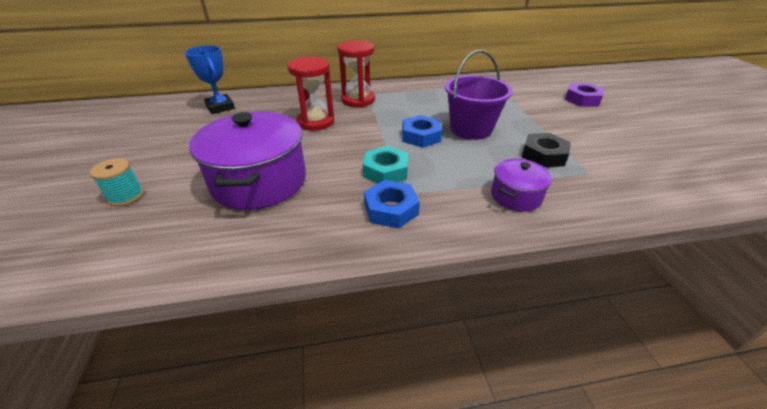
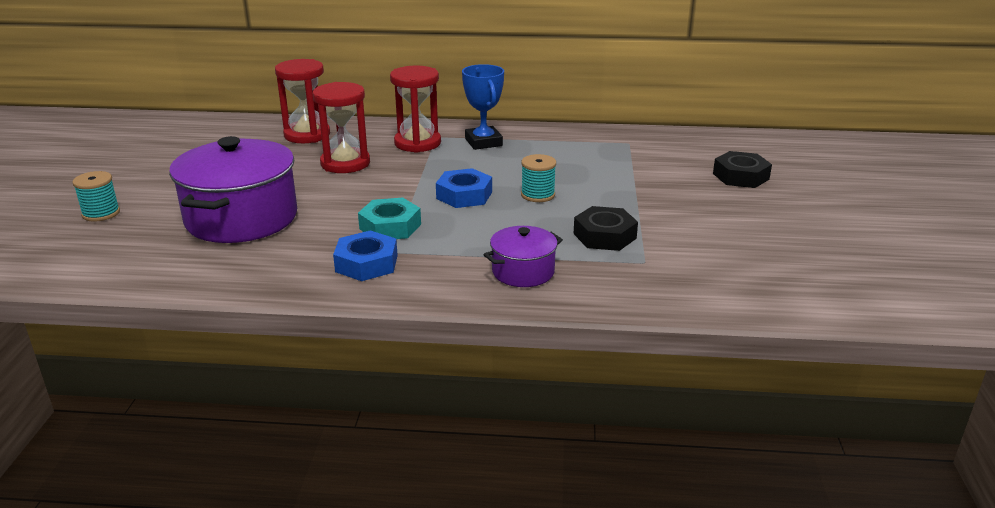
camera: 15 degrees right, 10 degrees down
blue trophy [185,45,235,114] -> blue trophy moved to [462,64,504,150]
purple bucket [445,50,513,140] -> turquoise spool [521,154,556,202]
purple nut [565,83,605,106] -> black nut [713,151,772,188]
none -> red hourglass [275,59,330,143]

